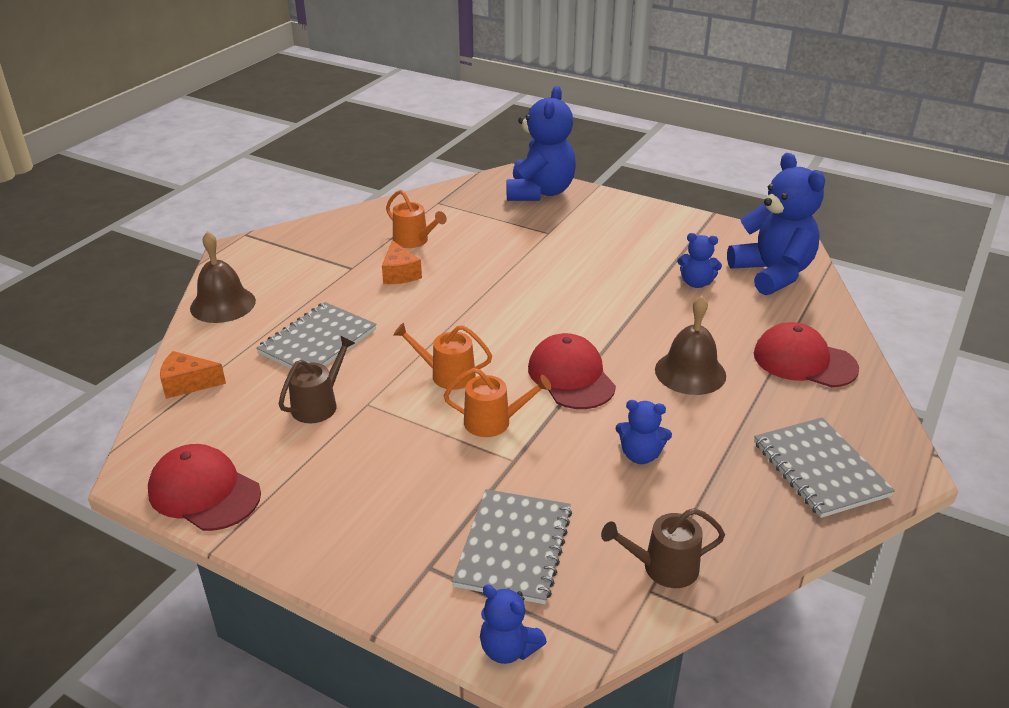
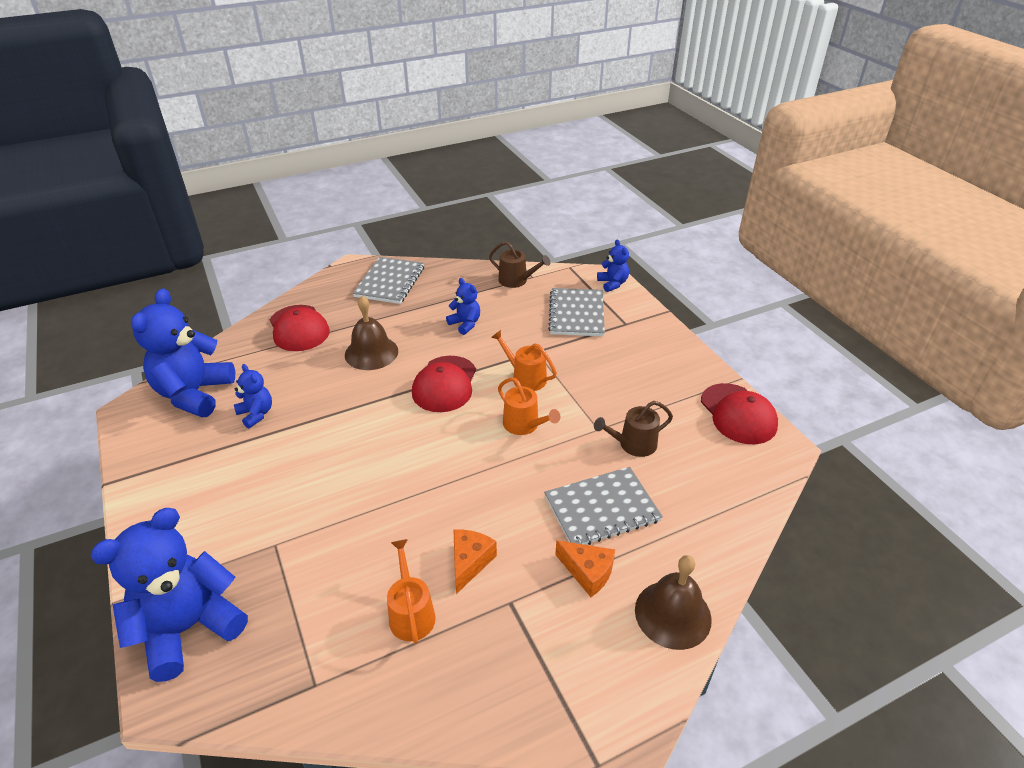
camera: 145 degrees left, 5 degrees up
orange cheese [160,351,226,399] -> orange cheese moved to [555,540,615,597]
grey notebook [452,489,572,604] -> grey notebook turned 45 degrees counterclockwise [548,288,605,336]

